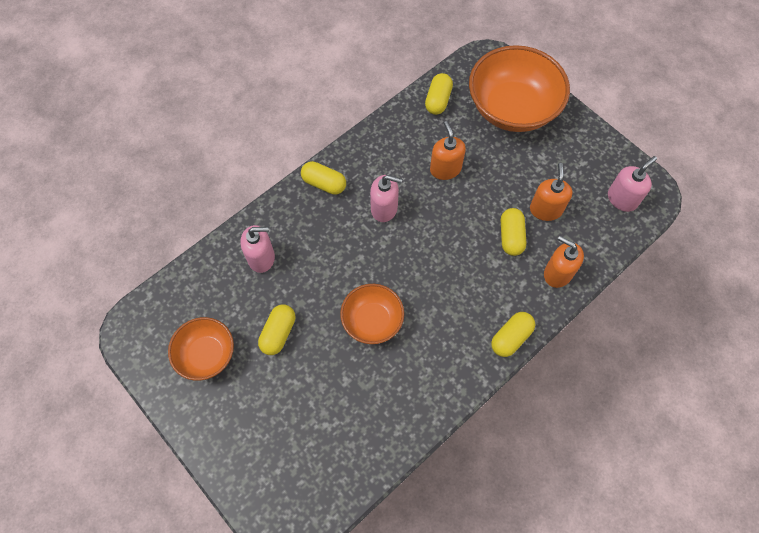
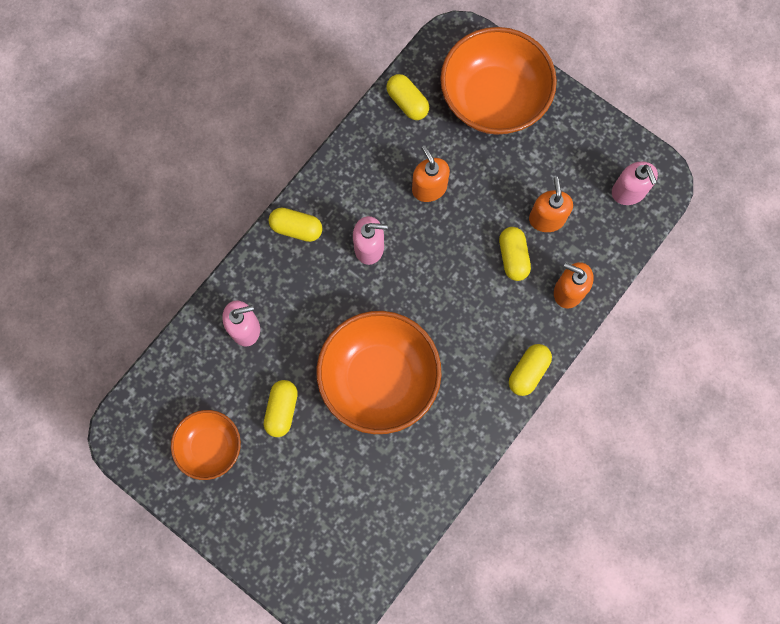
camera: 10 degrees left, 10 degrees up
orange bowl [340,284,404,344] -> orange bowl [316,311,442,434], size x1.78
yellow capsule [425,73,453,115] -> yellow capsule turned 45 degrees counterclockwise [386,74,429,120]
pink soap dispenser [608,156,657,212] -> pink soap dispenser turned 120 degrees clockwise [612,161,658,205]

